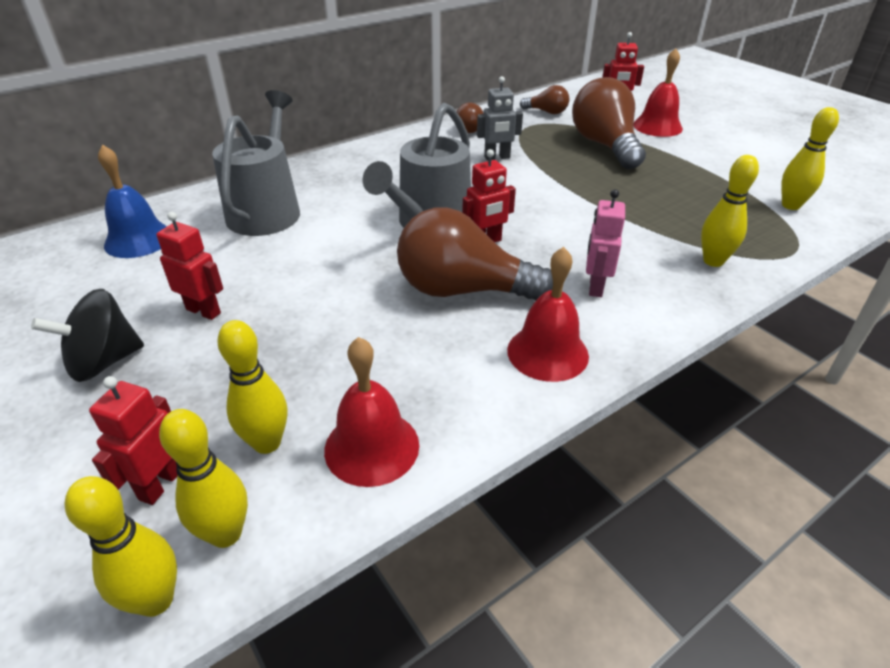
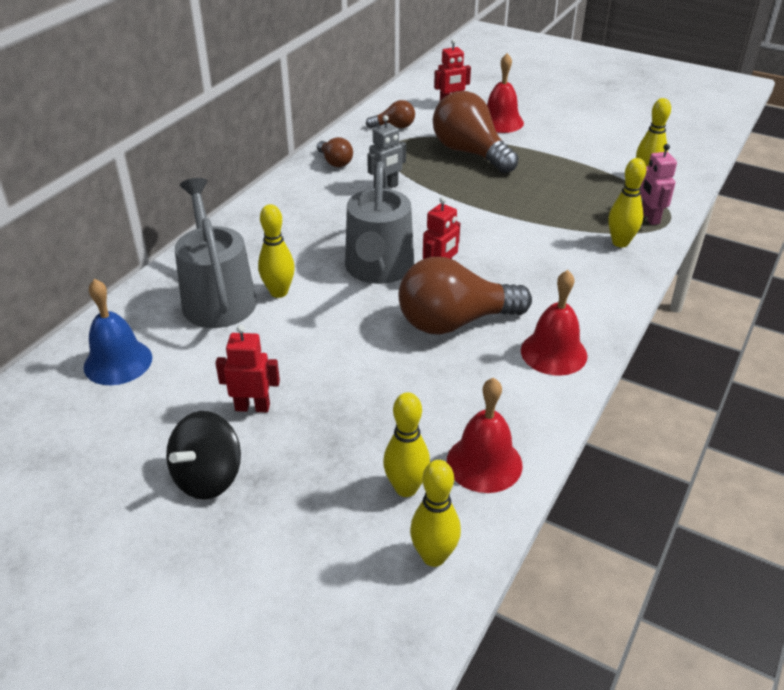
camera: 25 degrees left, 0 degrees up
yellow bowling pin [64,476,177,617] -> yellow bowling pin moved to [258,204,295,298]
red robot [89,376,178,505] -> none
pink robot [586,189,625,297] -> pink robot moved to [640,144,677,225]

